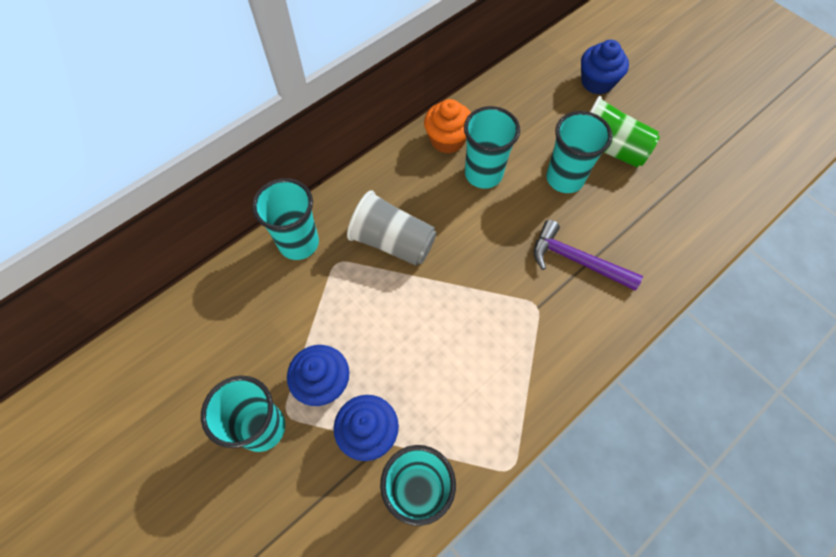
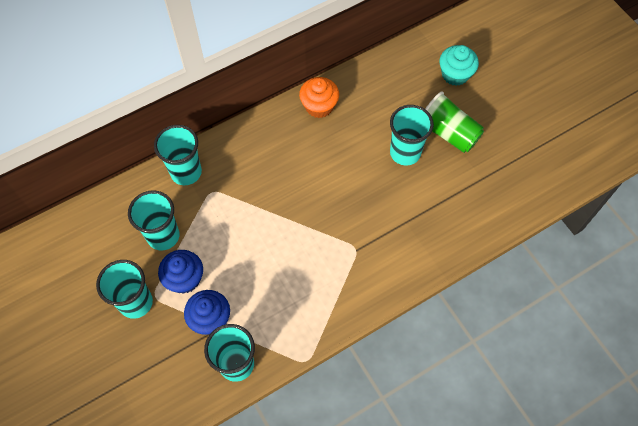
camera: 10 degrees right, 0 degrees up
grey cup [347,190,437,266] -> none
turquoise cup [464,106,520,189] -> turquoise cup moved to [128,190,179,251]
purple hammer [534,220,643,291] -> none
blue cupcake [581,40,629,95] -> turquoise cupcake [439,45,479,86]

